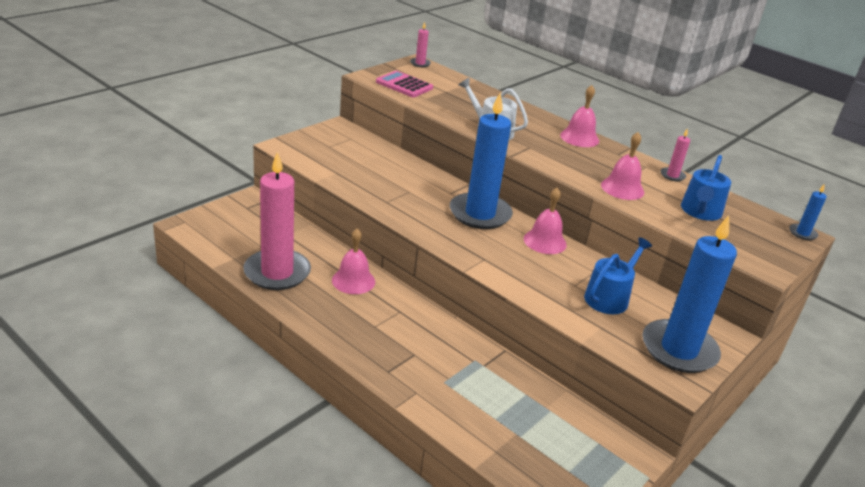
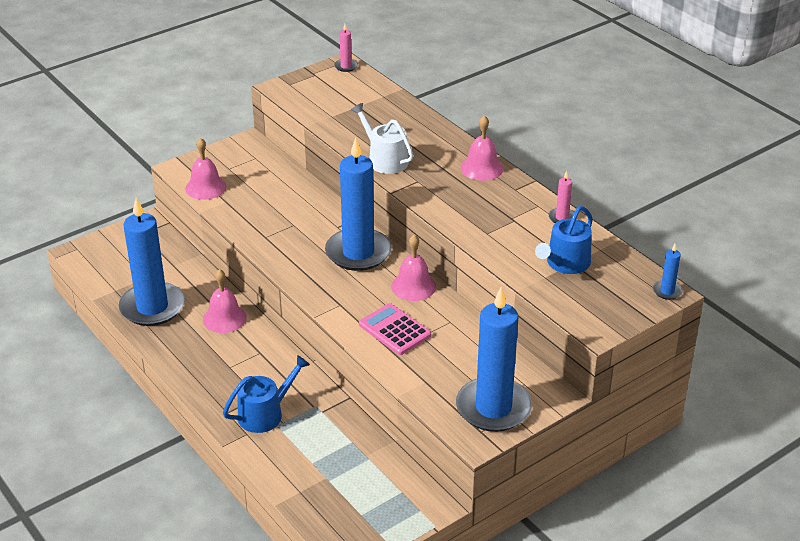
camera: 15 degrees right, 5 degrees up
pink candle [243,152,311,290] -> blue candle [119,198,185,326]
pink calculator [376,71,433,97] -> pink calculator moved to [359,303,431,355]
blue watering can [584,237,652,314] -> blue watering can moved to [223,355,310,433]
pink bell [601,132,644,200] -> pink bell moved to [185,138,226,200]

